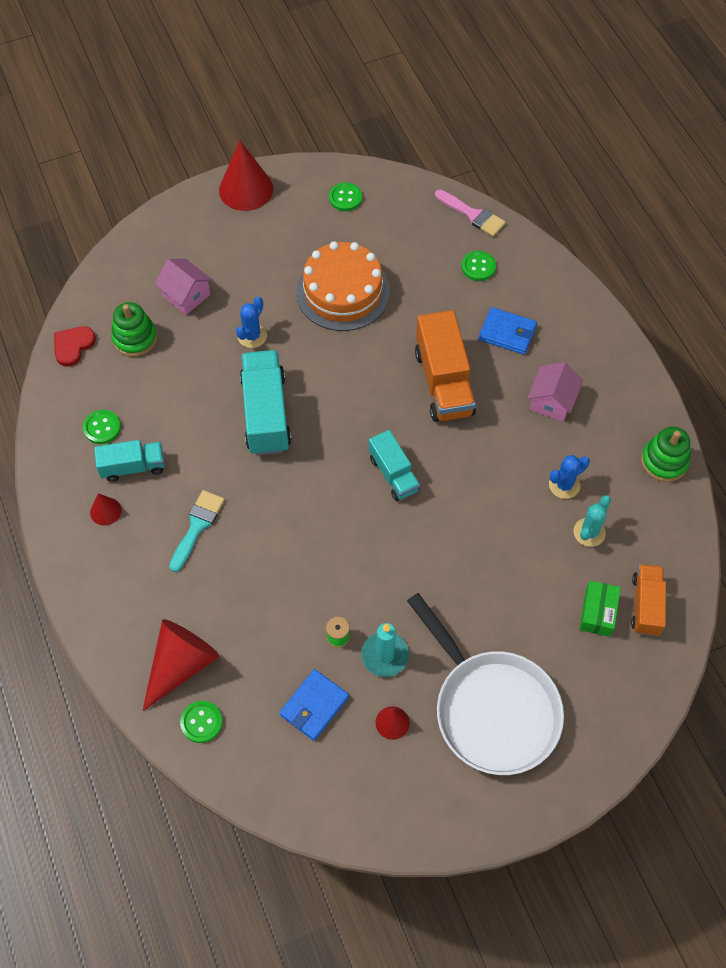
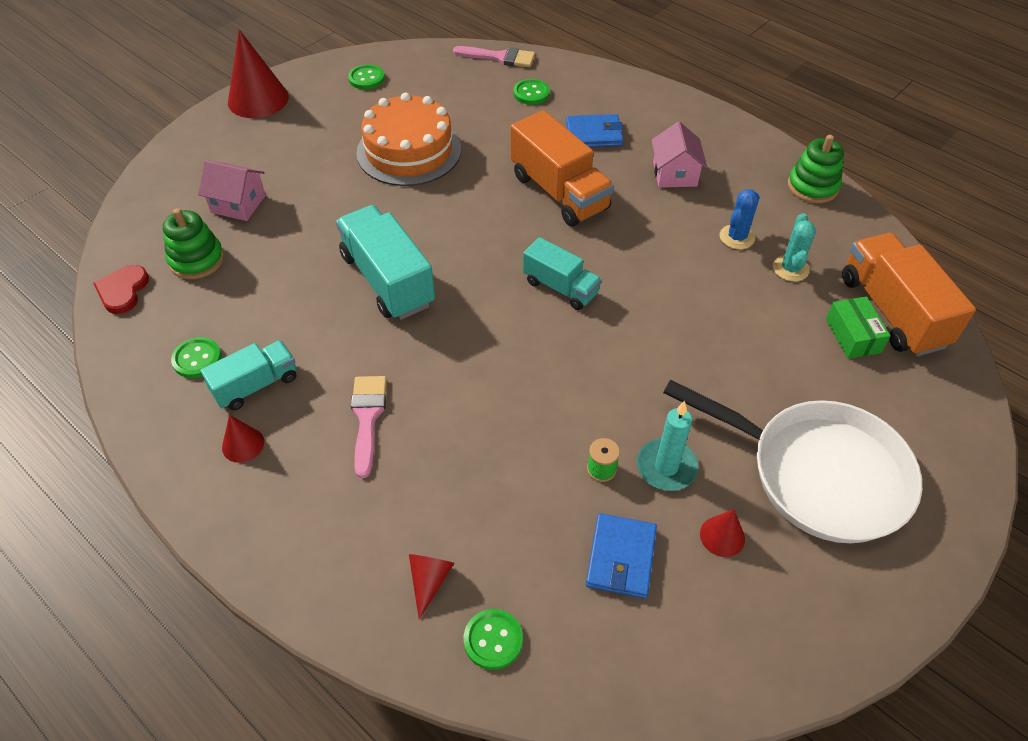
camera: 25 degrees left, 10 degrees down
red cone [142,619,220,711] -> red cone [409,554,454,619], size x0.50
turquoise brush [169,490,225,572] -> pink brush [351,376,387,478]
blue cactus [236,297,267,348] -> none
orange truck [631,564,666,636] -> orange truck [842,233,976,356], size x1.64

